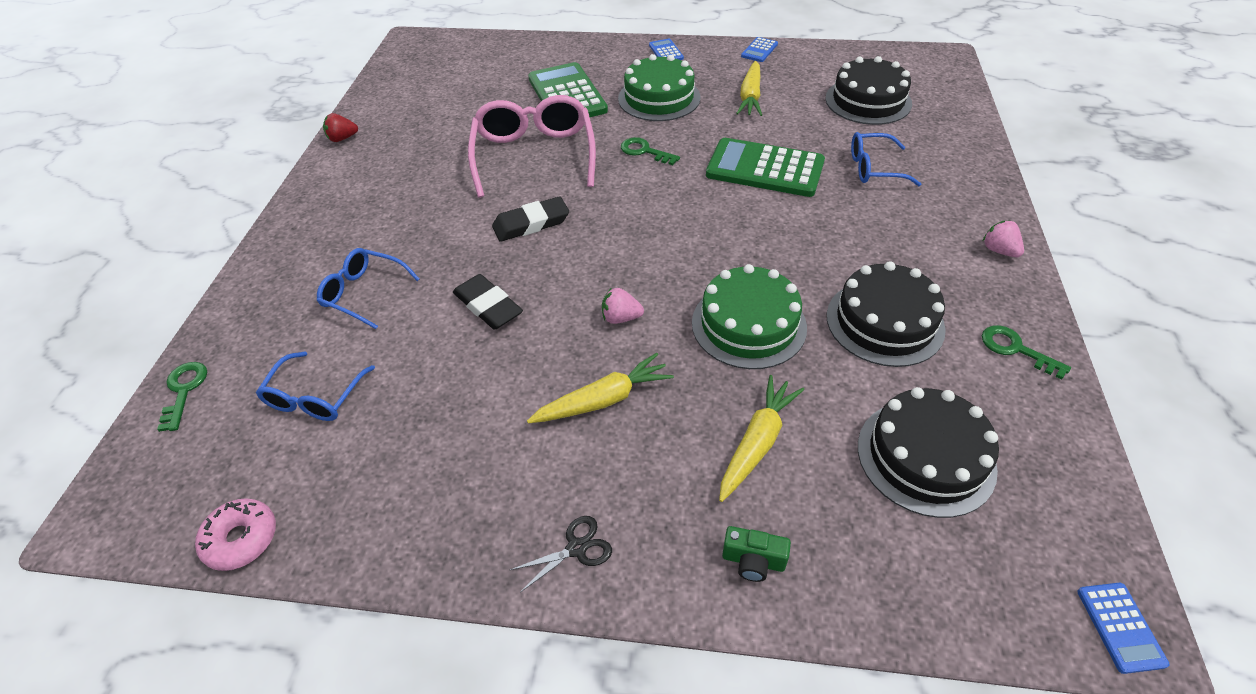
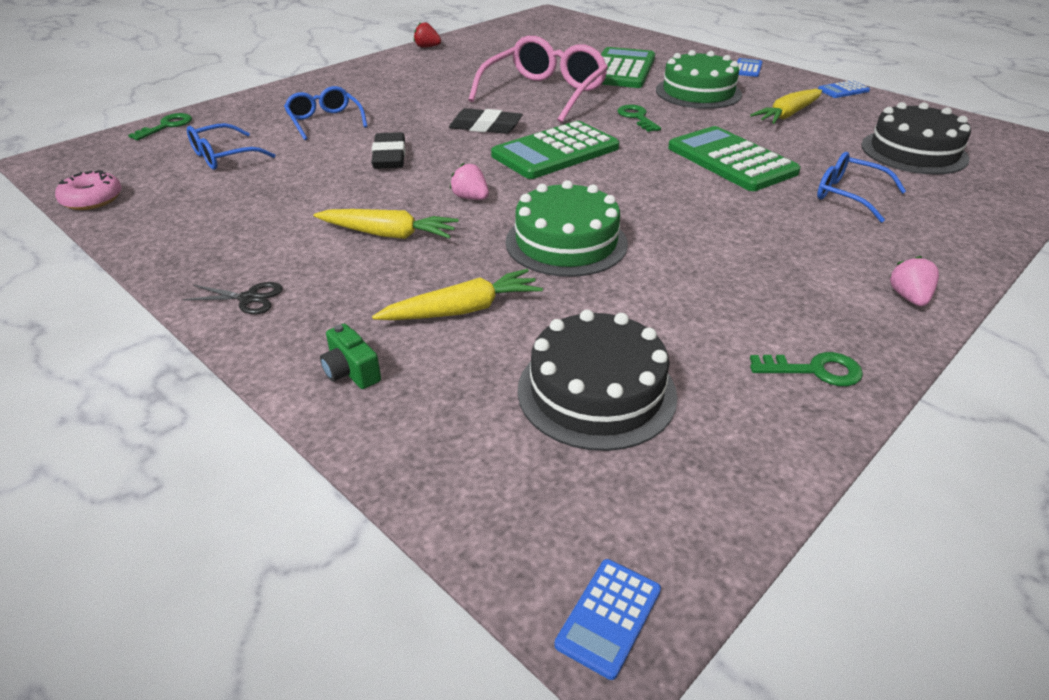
camera: 35 degrees right, 10 degrees down
black cake [827,261,946,367] -> none
green key [982,325,1071,380] -> green key turned 105 degrees clockwise [750,352,863,386]
none -> green calculator [491,121,619,179]

